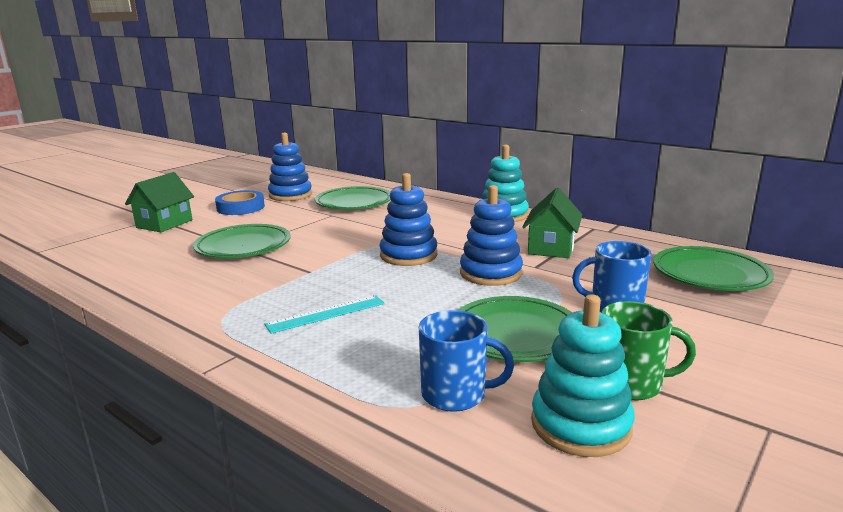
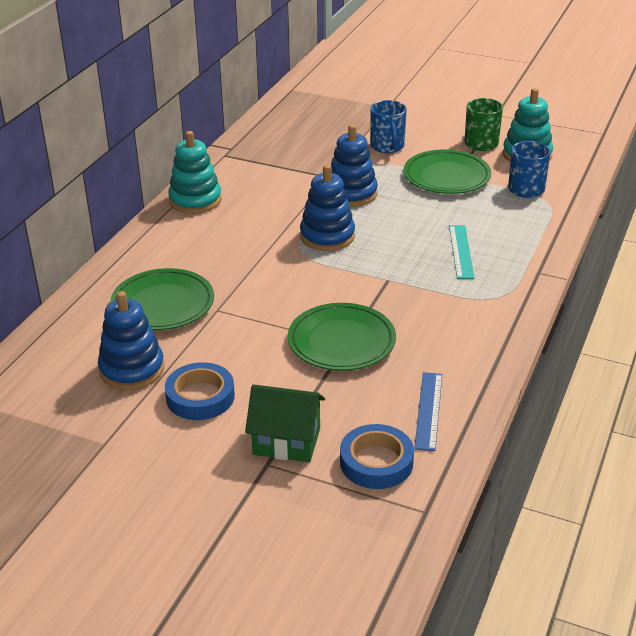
camera: 105 degrees left, 15 degrees up
turquoise ruler [264,295,385,334] -> turquoise ruler turned 45 degrees clockwise [449,225,474,279]
green house [523,188,582,258] -> none
green plate [653,246,774,291] -> none
none -> blue tape [340,424,414,489]
none -> blue ruler [414,372,442,451]

